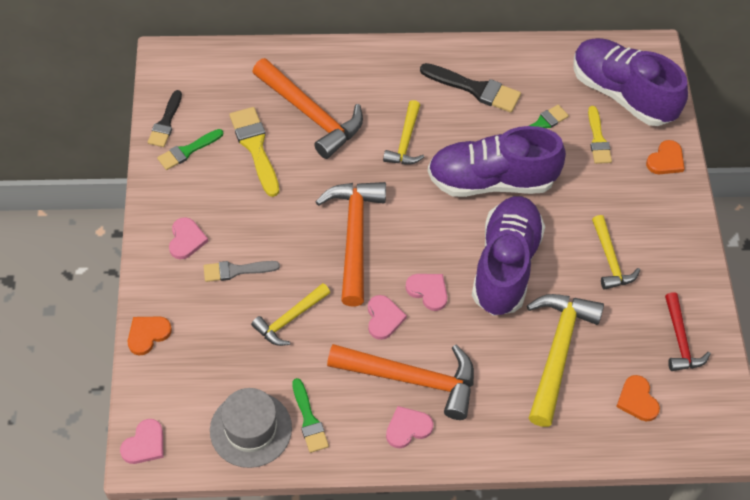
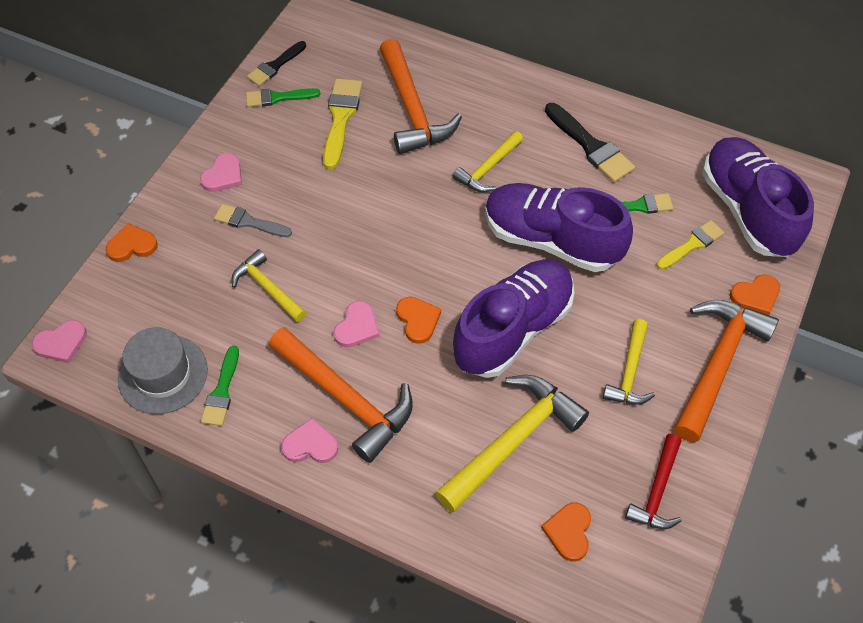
camera: 30 degrees right, 0 degrees up
yellow hammer [251,283,330,346] -> yellow hammer turned 60 degrees clockwise [232,249,307,322]
orange hammer [316,182,386,306] -> orange hammer moved to [674,300,779,442]
pink heart [405,274,448,311] -> orange heart [396,297,441,344]
yellow brush [588,106,612,164] -> yellow brush turned 150 degrees counterclockwise [657,220,725,270]

